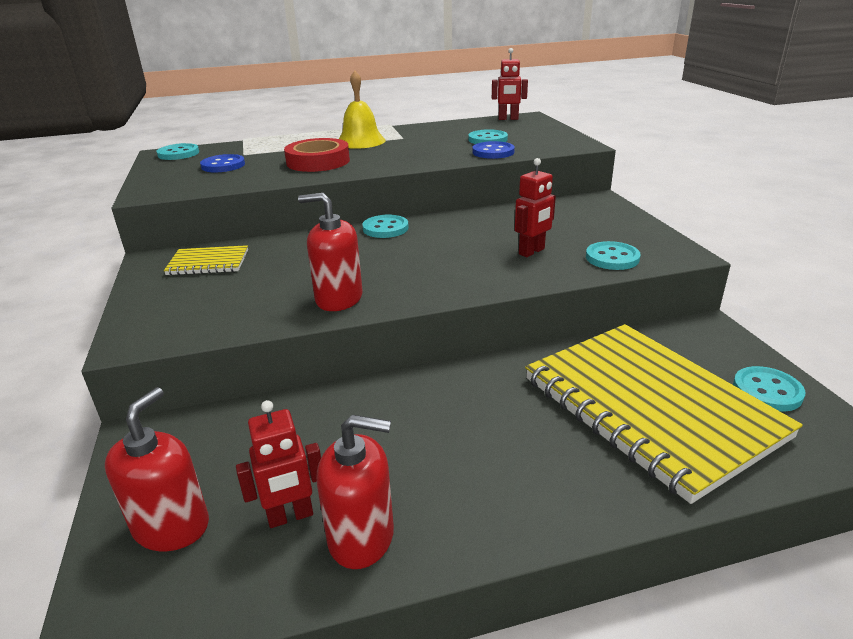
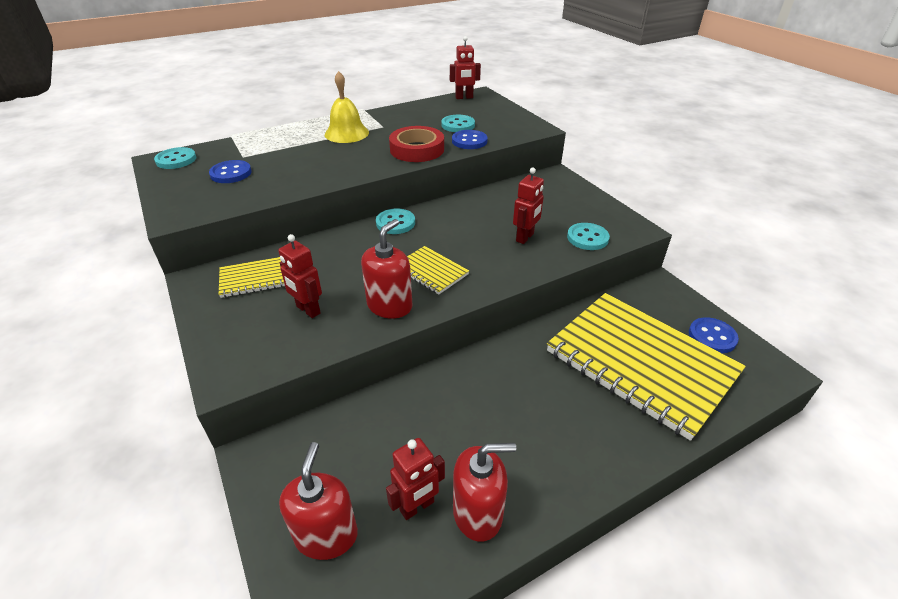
camera: 15 degrees left, 10 degrees up
red tape [284,138,350,172] -> red tape moved to [389,126,444,162]
red soap dispenser [298,193,362,311] -> red soap dispenser turned 120 degrees clockwise [361,219,412,318]
turquoise button [733,366,805,412] -> blue button [689,317,739,353]
none -> red robot [278,234,322,318]
none -> yellow notebook [407,246,469,295]

